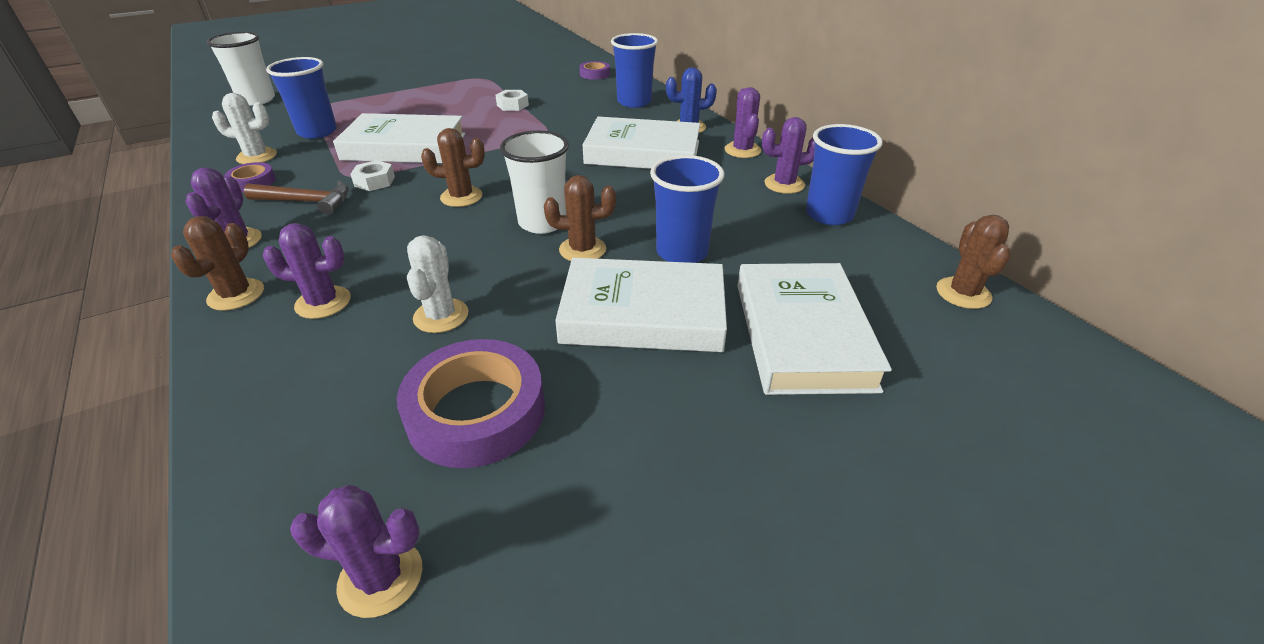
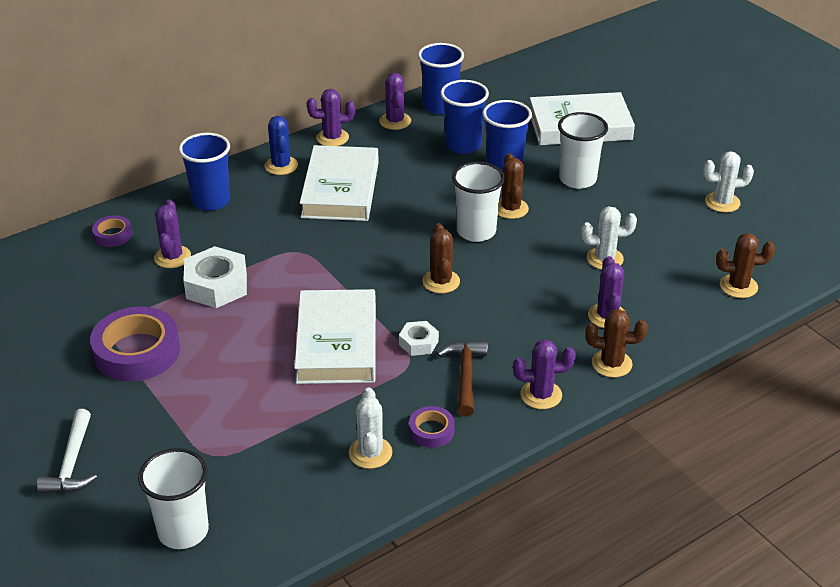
camera: 95 degrees left, 0 degrees up
blue cup [266,57,337,139] -> blue cup moved to [440,80,489,154]
purple cactus [290,485,422,618] -> purple cactus moved to [154,200,191,268]
purple tape [397,339,545,468] -> purple tape moved to [90,307,180,381]
white nut [495,90,529,111] -> white nut [183,246,247,308], size x1.81
white book [555,258,727,352] -> white cup [558,112,608,189]
brown cactus [936,215,1011,309] -> brown cactus moved to [716,233,775,298]
none -> white hammer [37,409,97,494]
none -> white cactus [703,151,754,213]

